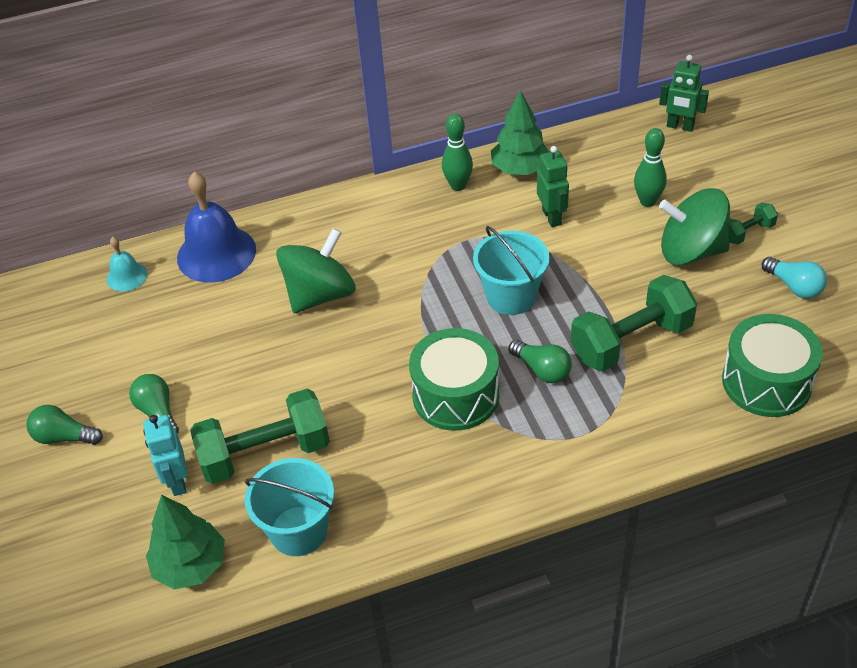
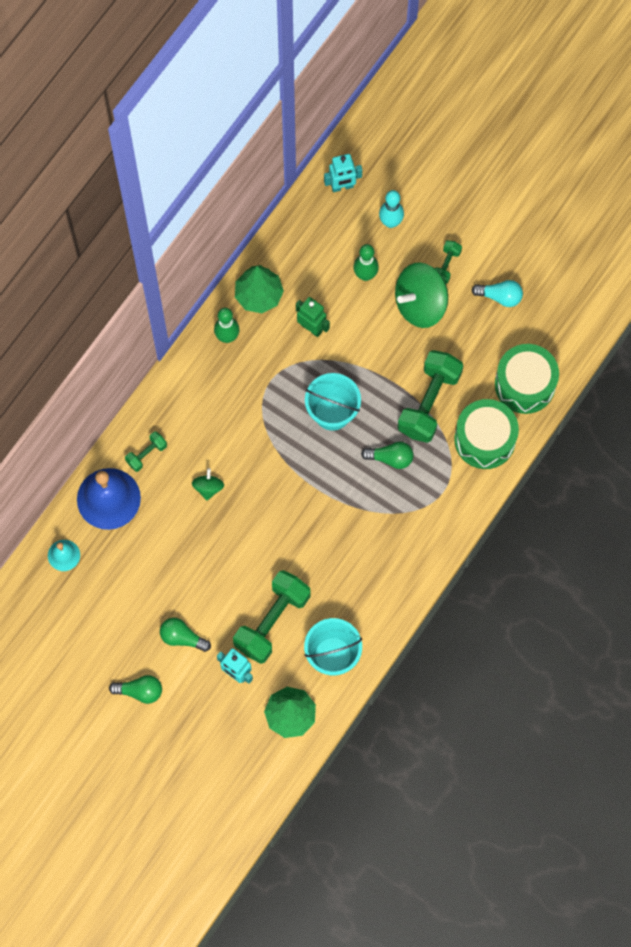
camera: 40 degrees left, 25 degrees up
green light bulb [27,405,103,445] -> green light bulb turned 150 degrees counterclockwise [109,675,162,704]
green spinning top [276,228,356,313] -> green spinning top [192,468,224,500], size x0.49
green drum [409,328,499,431] -> green drum moved to [454,399,519,469]
green robot [659,55,709,132] -> turquoise robot [324,154,362,192]
none -> green dumbbell [125,431,167,472]
none -> turquoise bowling pin [379,190,404,228]

